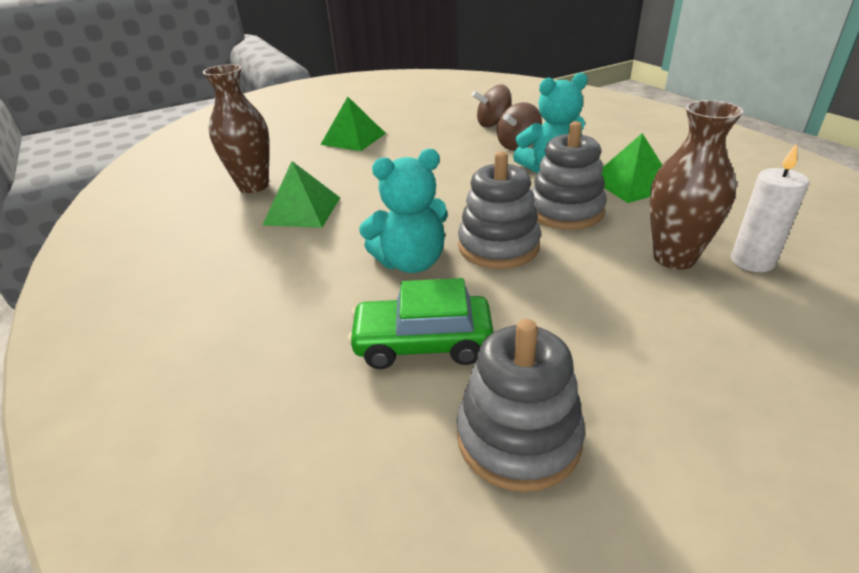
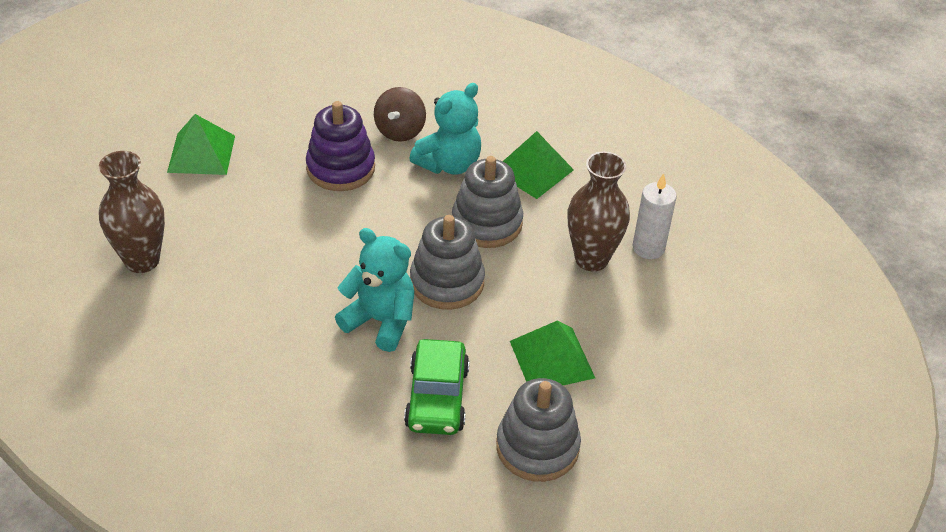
camera: 30 degrees left, 10 degrees up
green pyramid [263,161,340,228] -> green pyramid moved to [510,321,595,385]
green car [348,278,494,369] -> green car turned 60 degrees counterclockwise [404,339,470,435]
turquoise teddy bear [359,149,448,273] -> turquoise teddy bear turned 105 degrees counterclockwise [335,228,414,352]
brown spinning top [472,85,512,127] -> none
none -> purple stacking toy [306,101,375,191]

